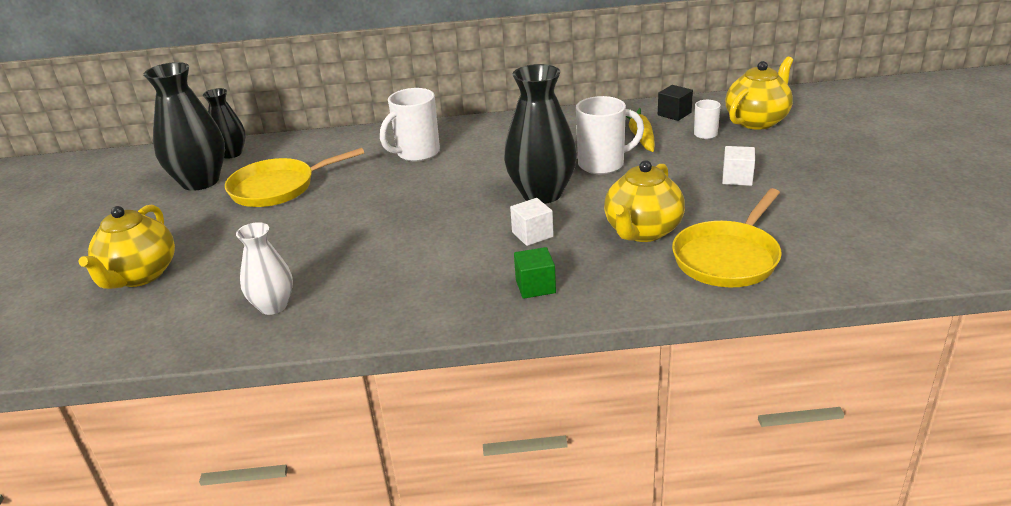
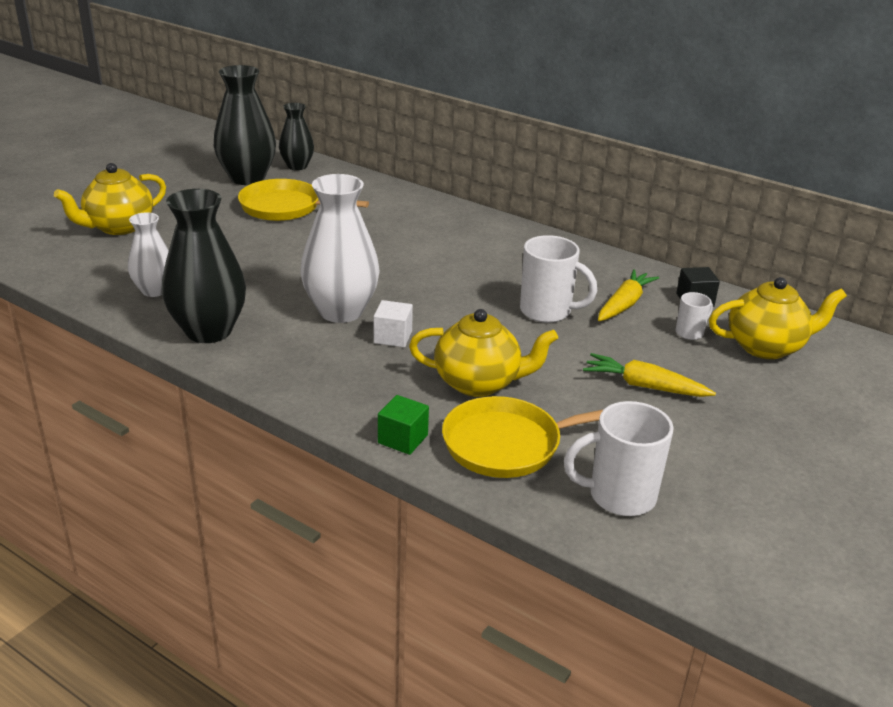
camera: 35 degrees right, 0 degrees up
white mug [380,88,440,162] -> white mug moved to [564,401,674,516]
black vase [504,64,577,204] -> black vase moved to [162,189,246,343]
green cube [514,247,556,299] -> green cube moved to [378,395,429,455]
yellow teapot [604,160,685,242] -> yellow teapot turned 150 degrees counterclockwise [409,309,558,397]
white cube [722,146,755,186] -> yellow carrot [583,353,716,397]
none -> white vase [300,174,380,323]

